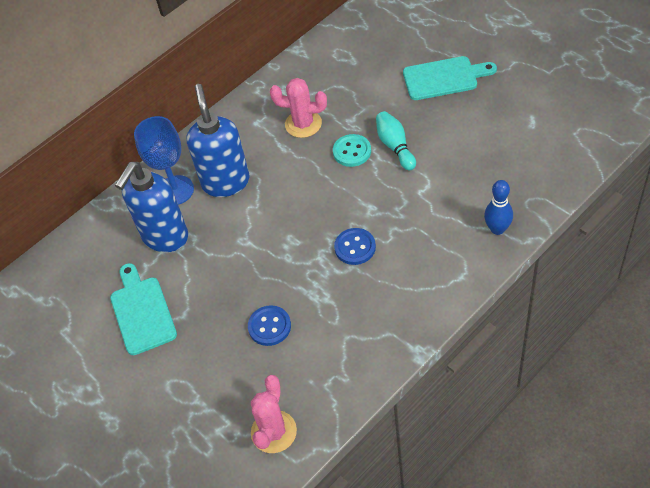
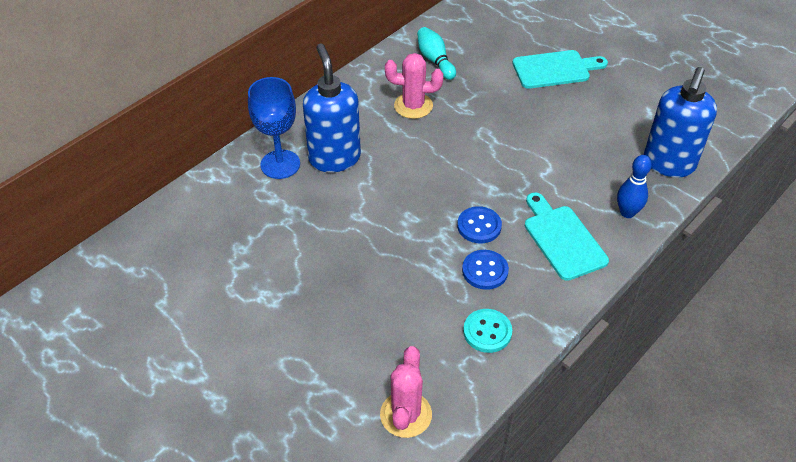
camera: 10 degrees left, 5 degrees down
turquoise cutting board [110,263,177,355] -> turquoise cutting board moved to [525,192,609,281]
blue soap dispenser [115,162,188,252] -> blue soap dispenser moved to [644,67,717,177]
blue button [248,305,291,346] -> blue button moved to [462,250,509,290]
turquoise button [333,134,371,167] -> turquoise button moved to [463,309,512,353]
turquoise bowling pin [376,111,416,170] -> turquoise bowling pin moved to [417,27,456,80]

